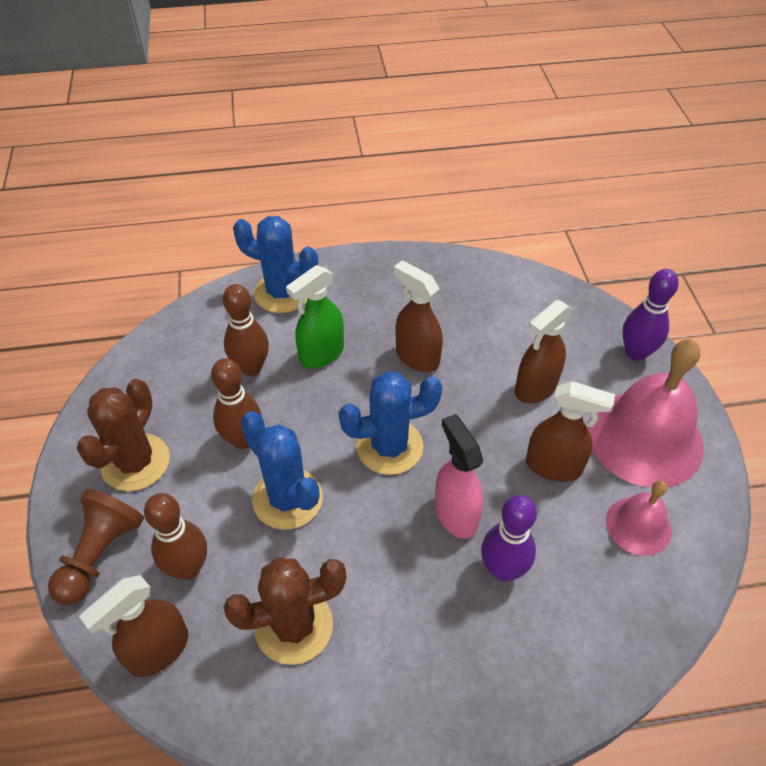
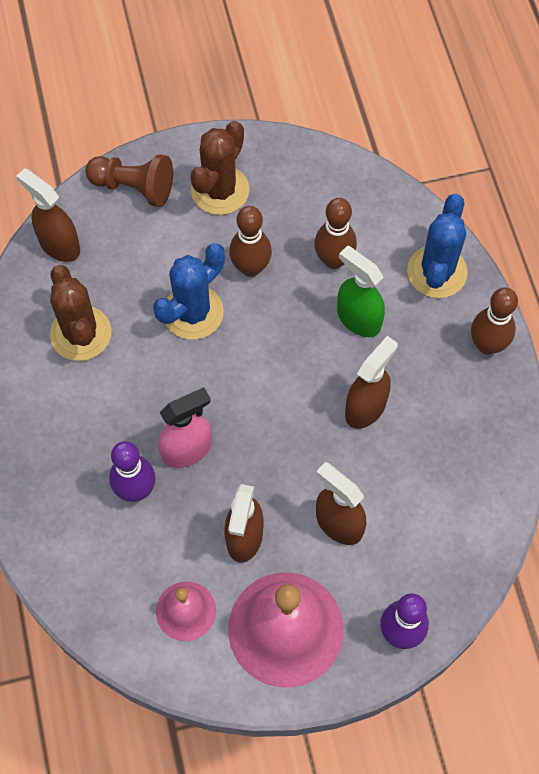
camera: 85 degrees right, 15 degrees up
brown cactus [76,379,170,491] -> brown cactus turned 75 degrees counterclockwise [190,121,250,215]
brown bowling pin [144,493,207,580] -> brown bowling pin moved to [471,287,518,355]
blue cactus [339,371,442,475] -> none

